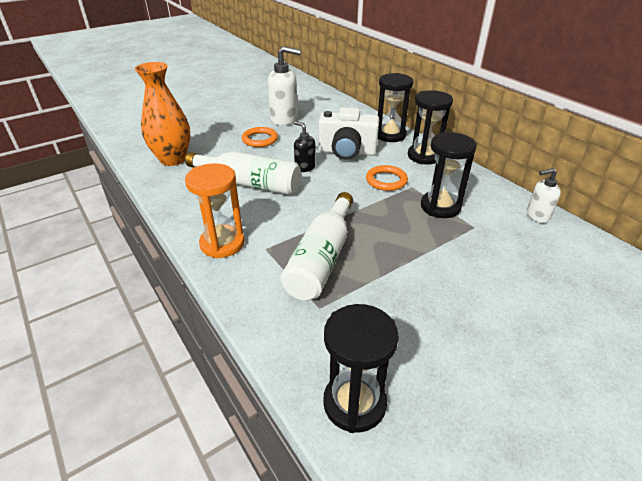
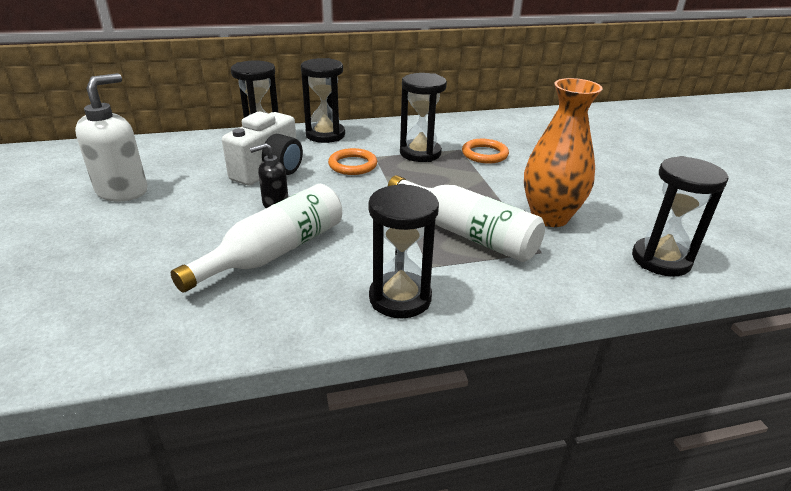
camera: 70 degrees left, 5 degrees down
orange vase [135,62,191,166] -> orange vase moved to [524,78,603,227]
orange hourglass [185,163,245,258] -> black hourglass [368,184,439,318]
orange ring [242,127,278,147] -> orange ring moved to [462,139,509,163]
white soap dispenser [527,168,561,223] -> none

